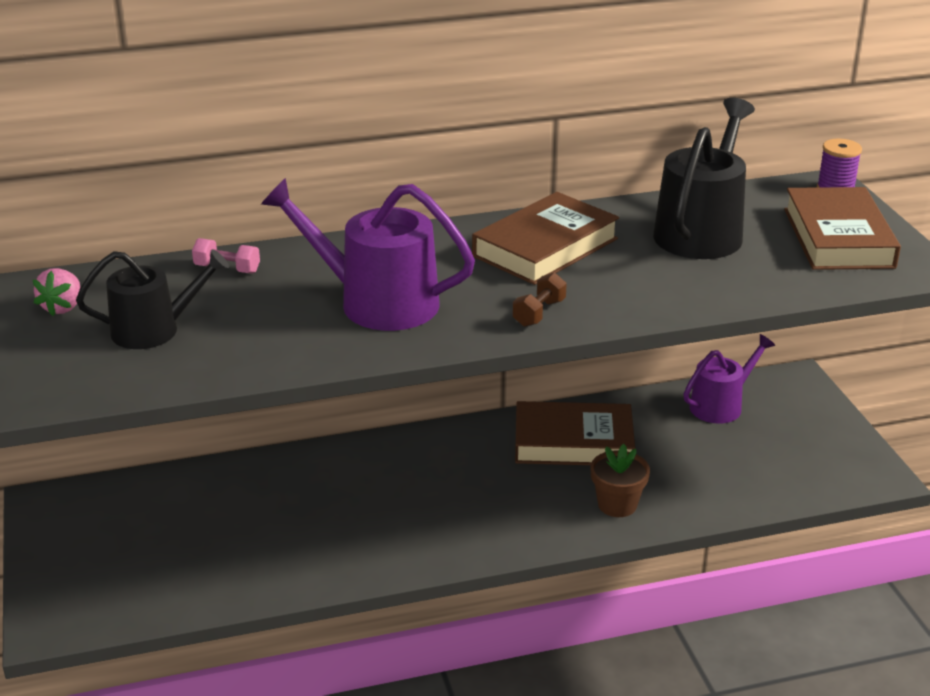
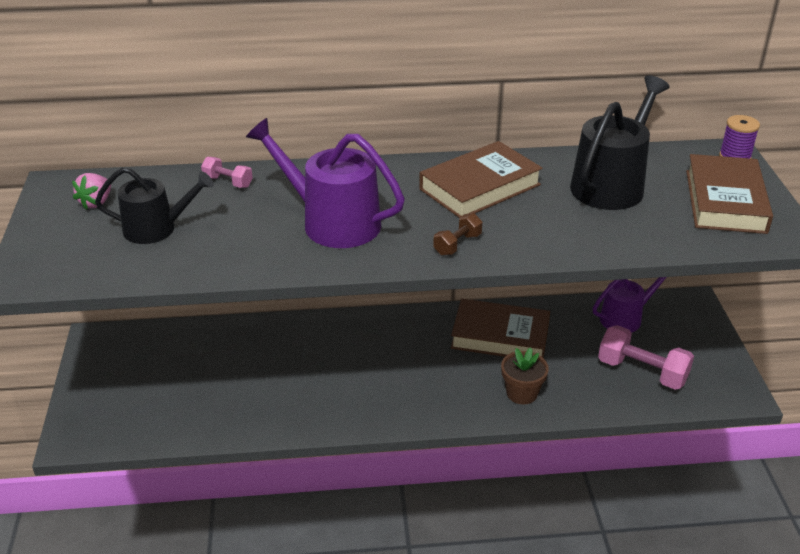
camera: 10 degrees right, 5 degrees up
none -> pink dumbbell [598,325,694,390]

